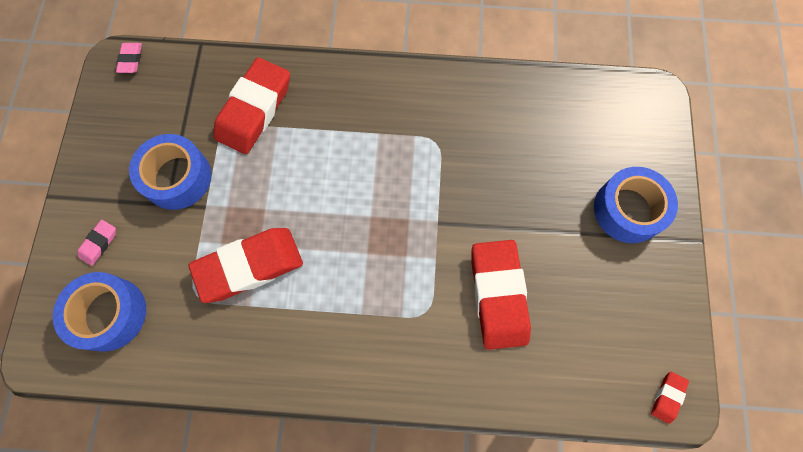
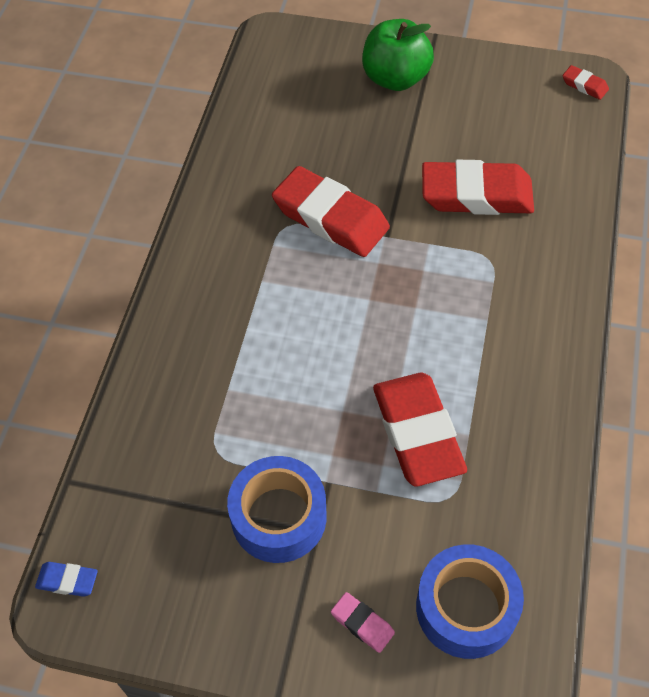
camera: 80 degrees left, 15 degrees down
pink eraser [116,43,142,73] -> blue eraser [35,562,98,597]
red eraser [213,58,290,154] -> red eraser moved to [272,166,390,257]
blue tape [594,167,678,243] -> green apple [362,19,434,91]

